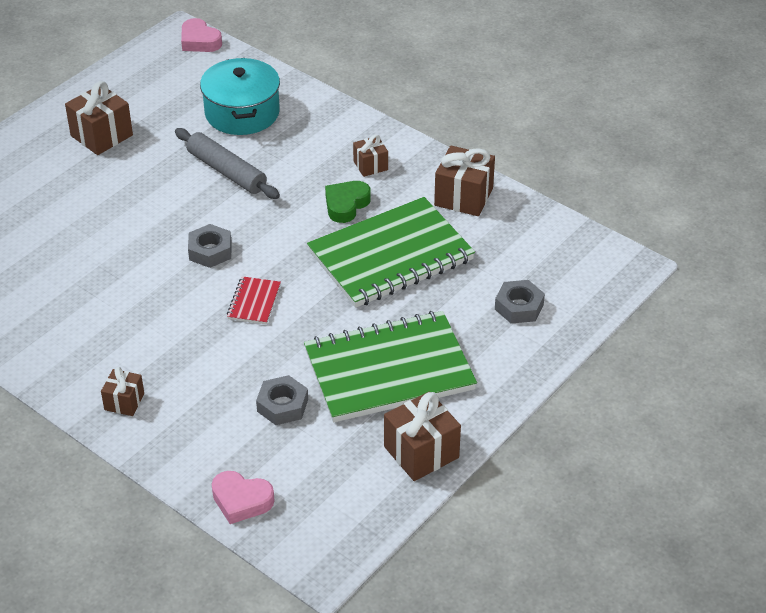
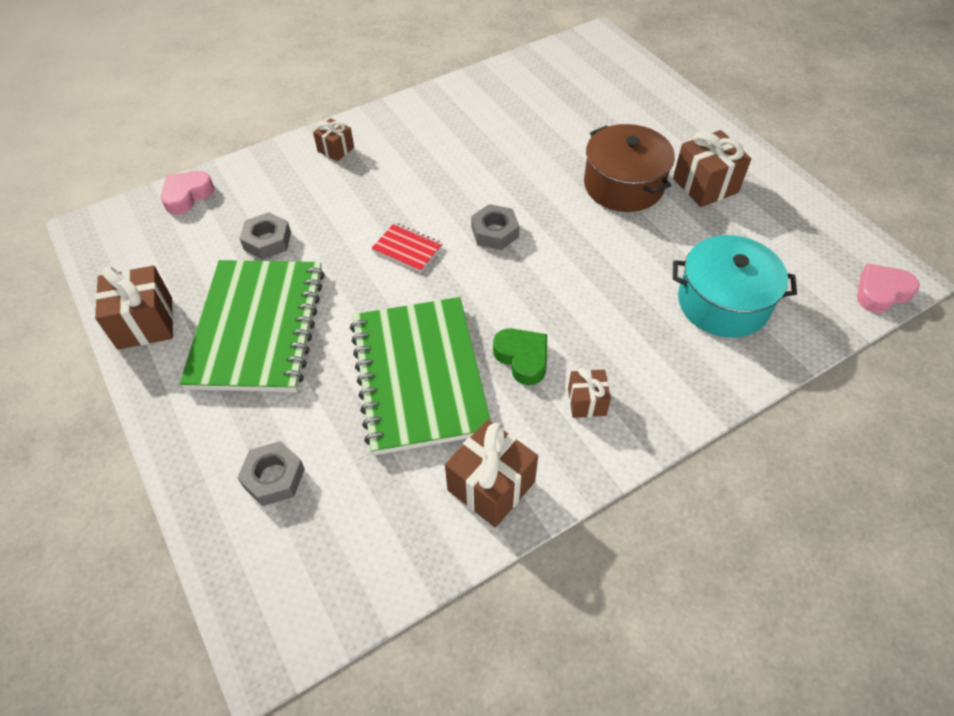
camera: 110 degrees right, 10 degrees up
grey rolling pin [175,128,280,199] -> none
none -> brown pot [584,124,675,212]

